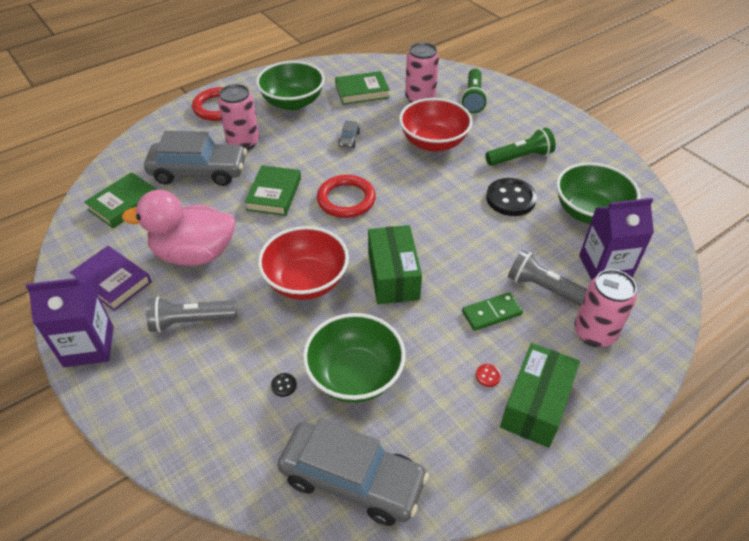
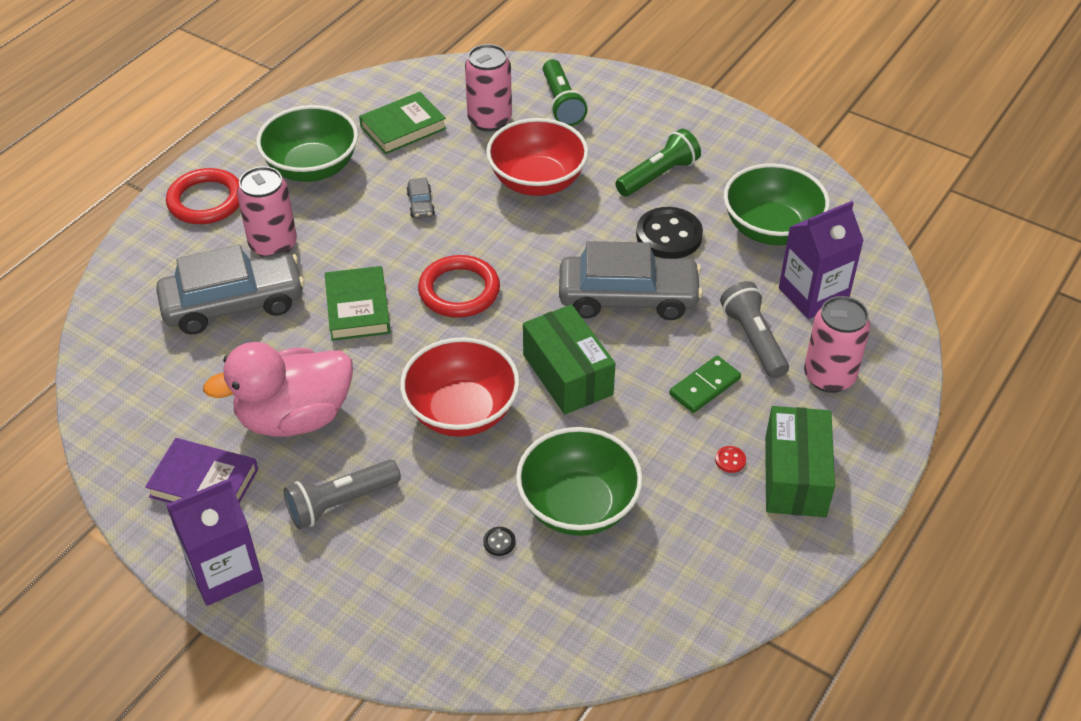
camera: 20 degrees left, 0 degrees up
green book [84,172,157,228] -> none
grey car [278,419,429,526] -> grey car moved to [559,241,703,320]
grey flashlight [508,250,587,306] -> grey flashlight turned 60 degrees clockwise [720,281,789,378]

